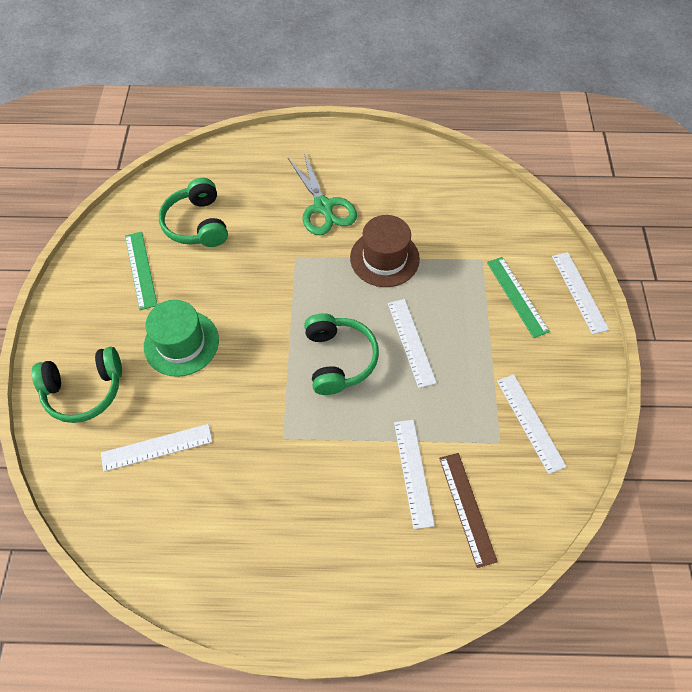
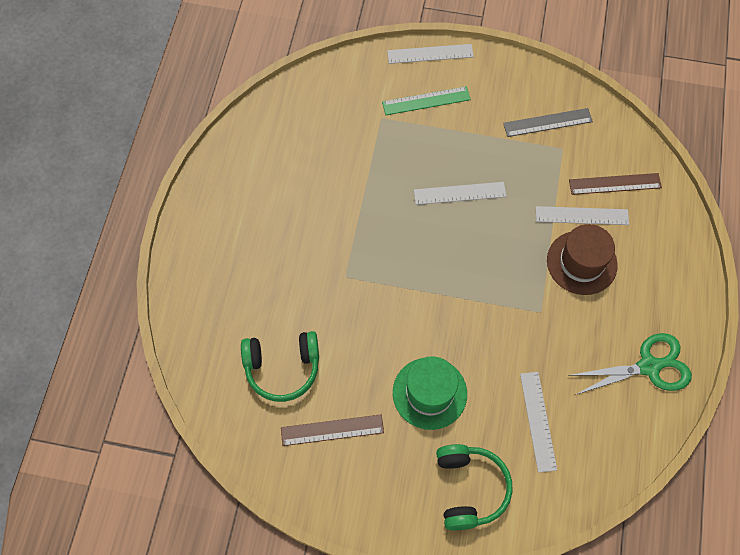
camera: 80 degrees left, 5 degrees up
green ruler [125,232,157,310] -> brown ruler [281,414,384,446]
green scissors [288,153,357,235] -> green scissors moved to [568,333,692,395]
green headphones [304,313,379,395] -> none
brown hat [350,215,420,287] -> brown hat moved to [547,224,618,295]
white ruler [497,374,567,474] -> grey ruler [503,108,593,137]

